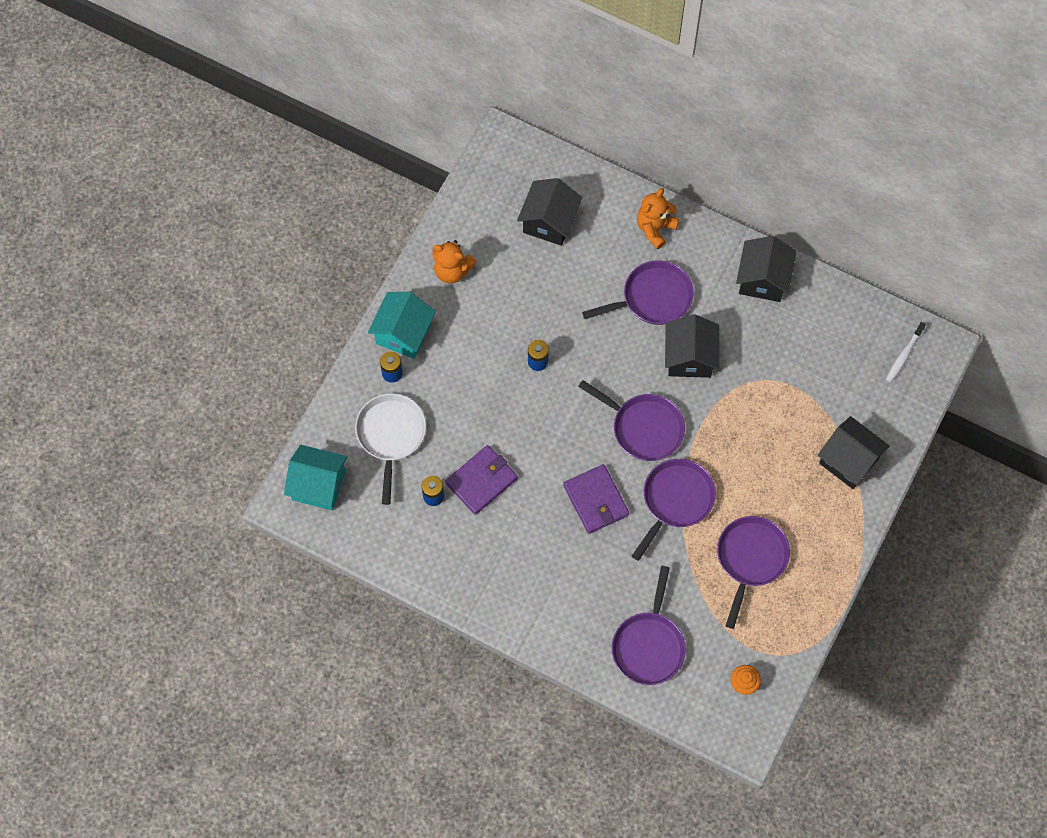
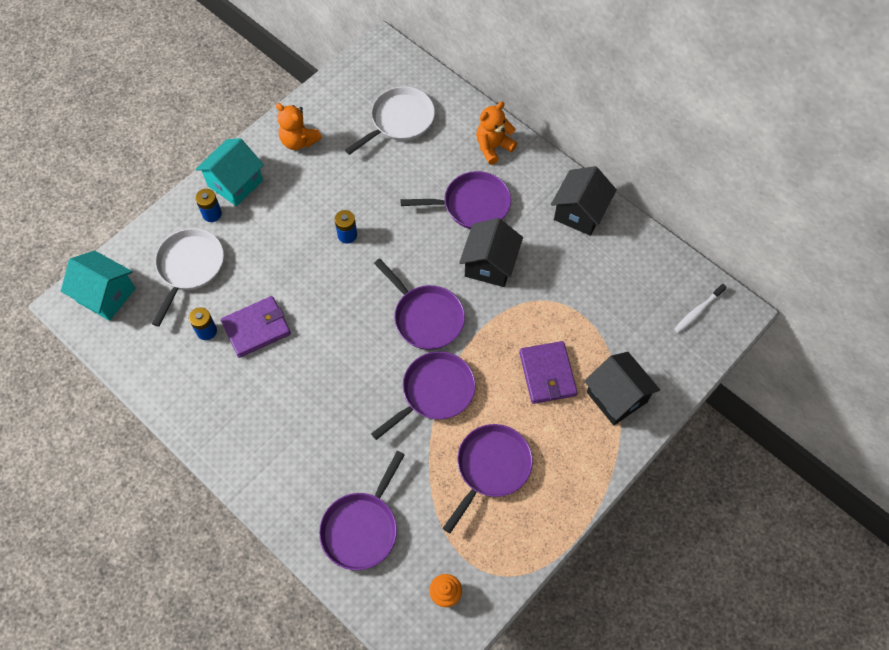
camera: 15 degrees right, 5 degrees down
black house [517,178,582,246] -> white pan [345,86,435,155]
purple wallet [563,464,629,534] -> purple wallet moved to [519,341,578,404]

